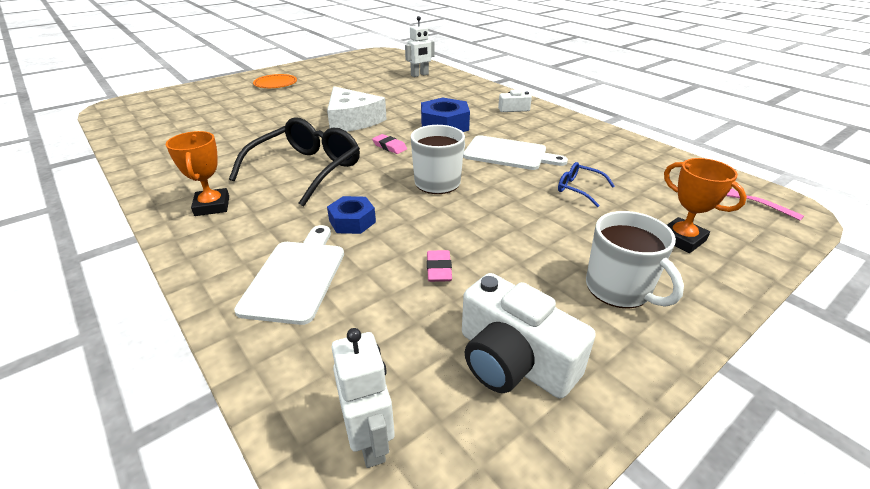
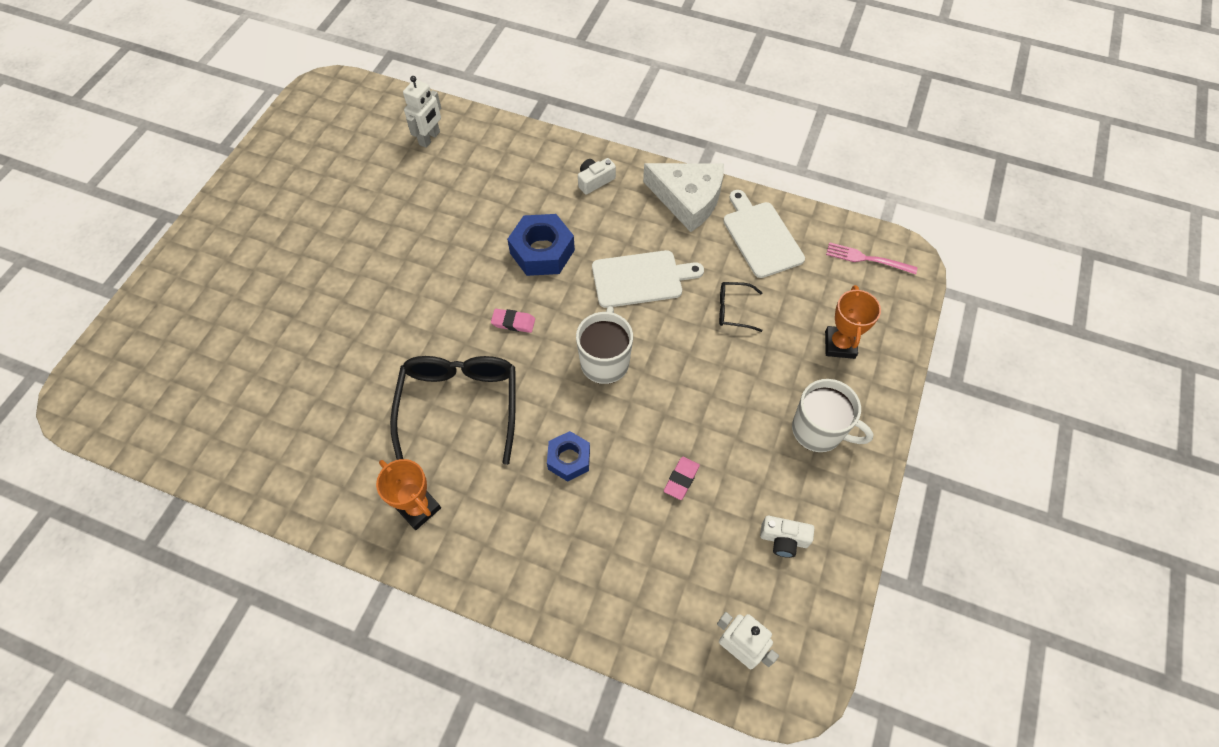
camera: 30 degrees left, 25 degrees up
white cutting board [234,225,344,325] -> white cutting board moved to [723,190,805,278]
orange plate [253,74,297,88] -> none
white cheese [327,86,387,132] -> white cheese moved to [643,163,724,232]
pink eraser [427,250,452,282] -> pink eraser turned 60 degrees clockwise [664,457,700,500]
white camera [462,273,596,399] -> white camera [760,516,814,558], size x0.53
blue glasses [558,162,615,207] -> black glasses [719,282,763,332]
orange trophy [664,158,747,253] -> orange trophy turned 75 degrees clockwise [825,285,881,359]

